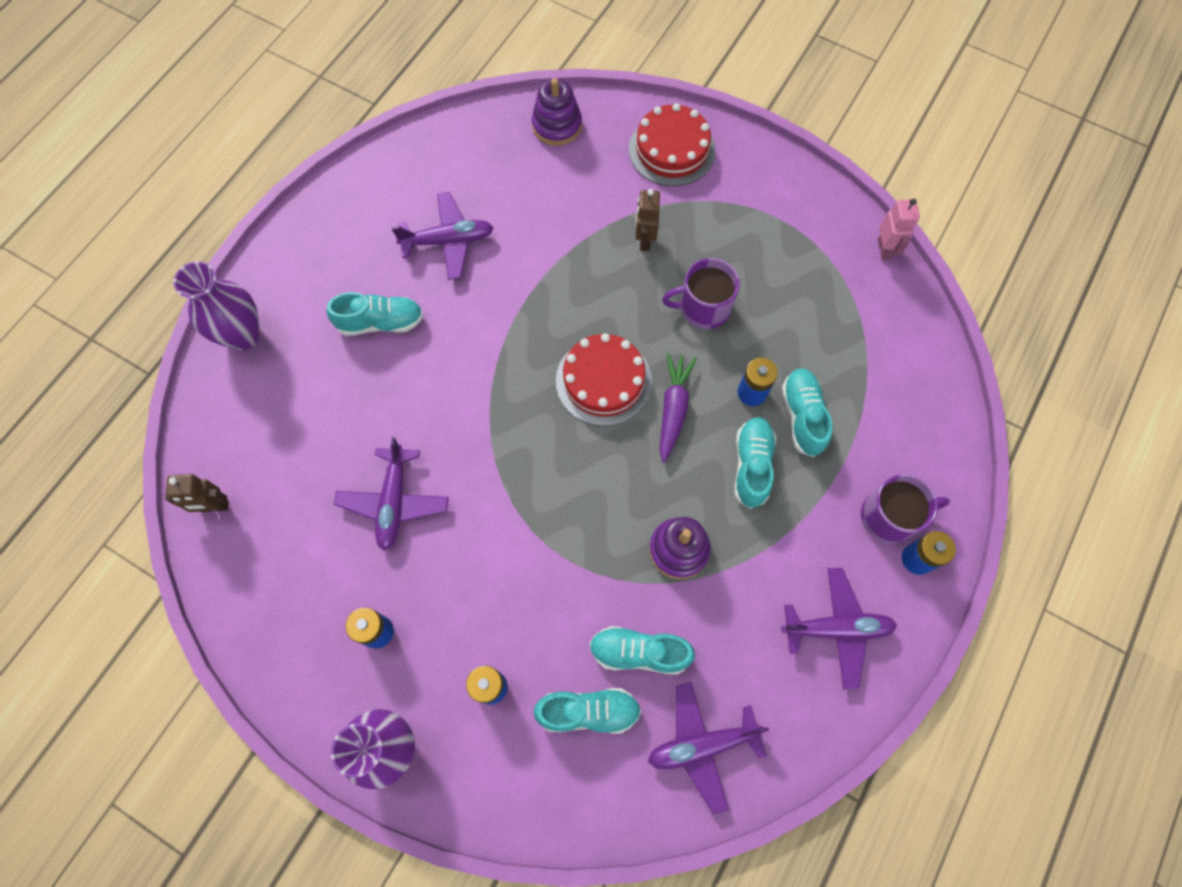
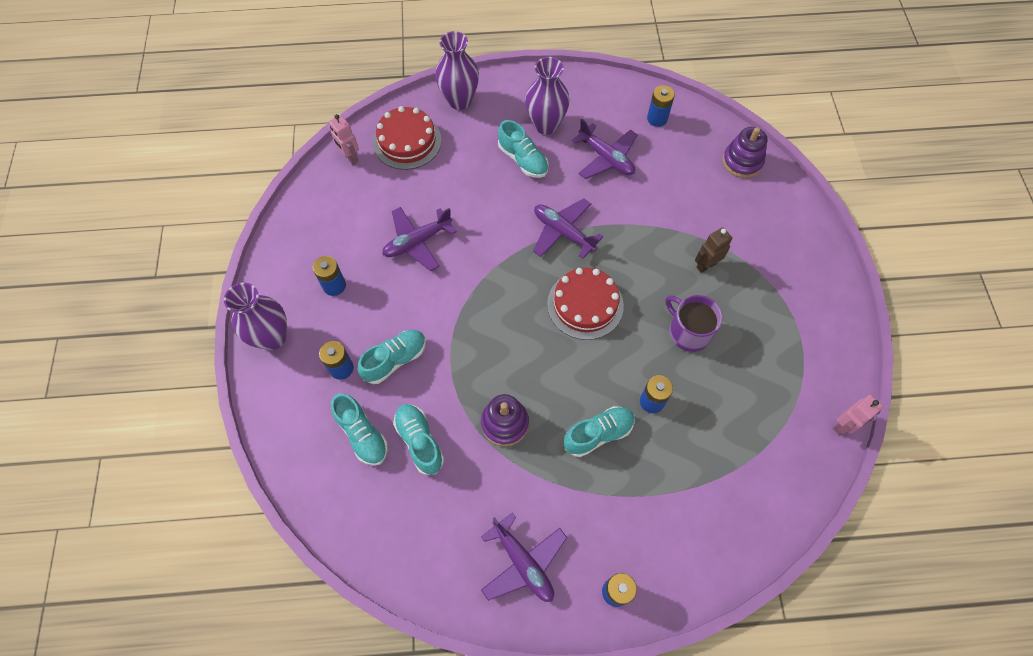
camera: 55 degrees right, 5 degrees down
brown robot [165,474,229,512] -> pink robot [329,114,359,165]
red cake [629,103,715,186] -> red cake moved to [373,106,442,170]
purple plane [648,682,769,814] -> purple plane moved to [533,198,603,258]
purple carrot [659,352,697,463] -> none
turquoise shoe [782,368,833,457] -> turquoise shoe moved to [357,330,426,384]
purple mug [861,474,950,544] -> none
none -> purple vase [525,57,570,135]
none -> blue battery [647,85,675,127]

